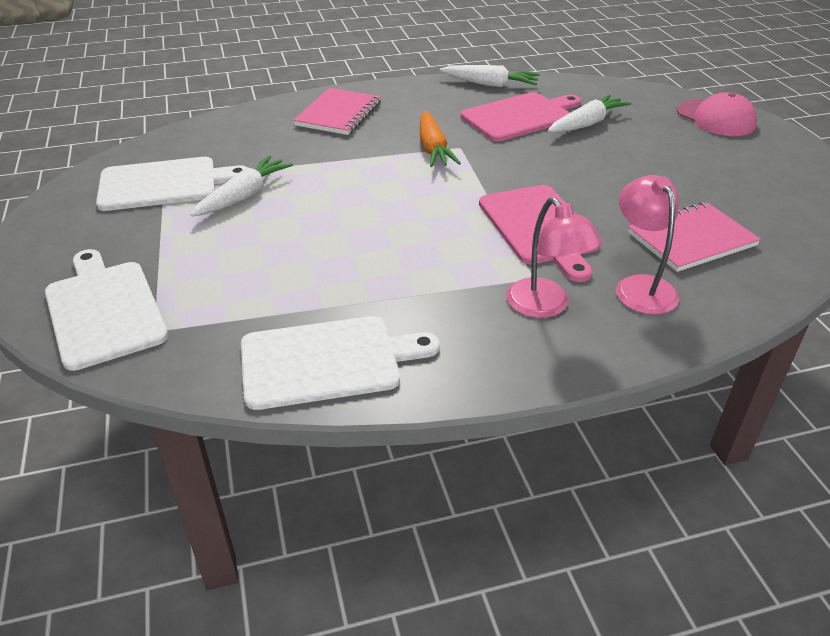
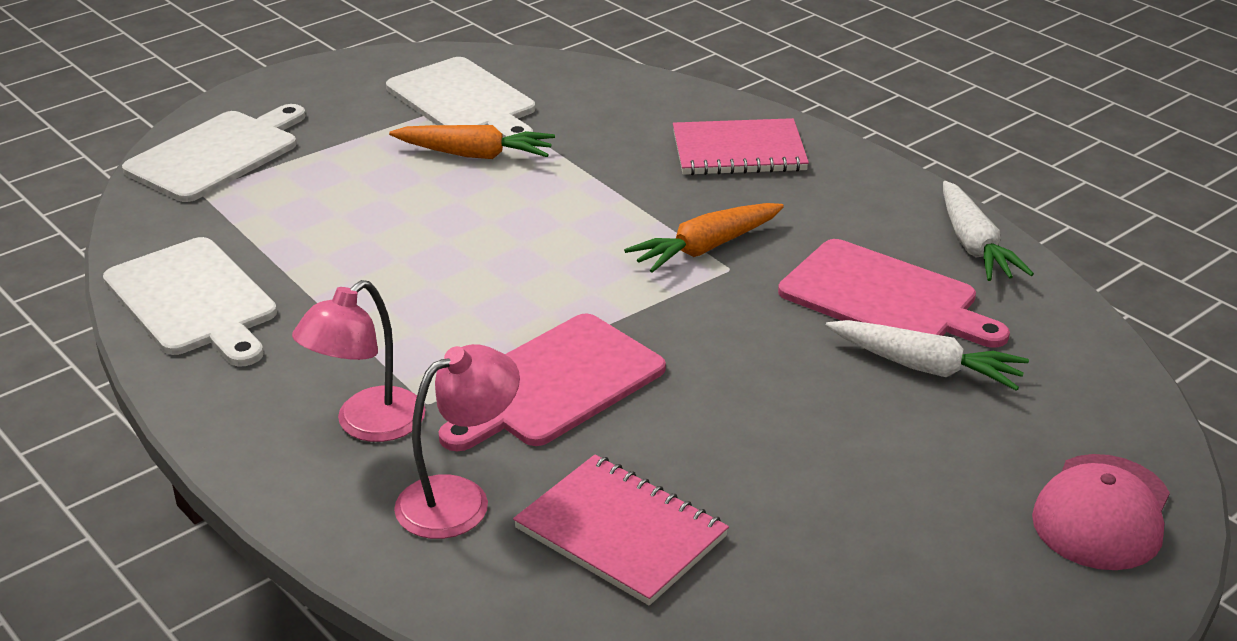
camera: 65 degrees right, 5 degrees down
white carrot [190,156,293,216] -> orange carrot [389,125,555,159]

